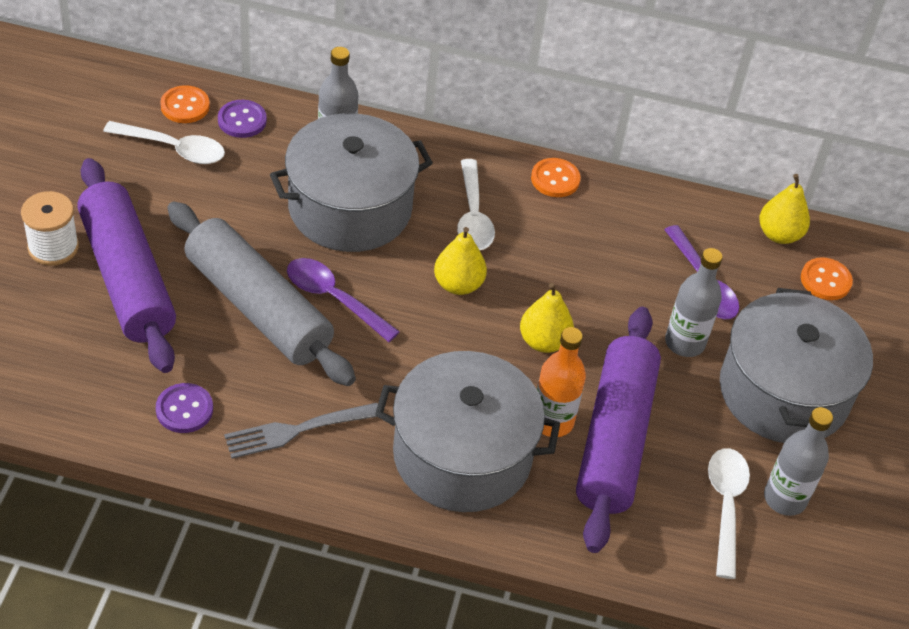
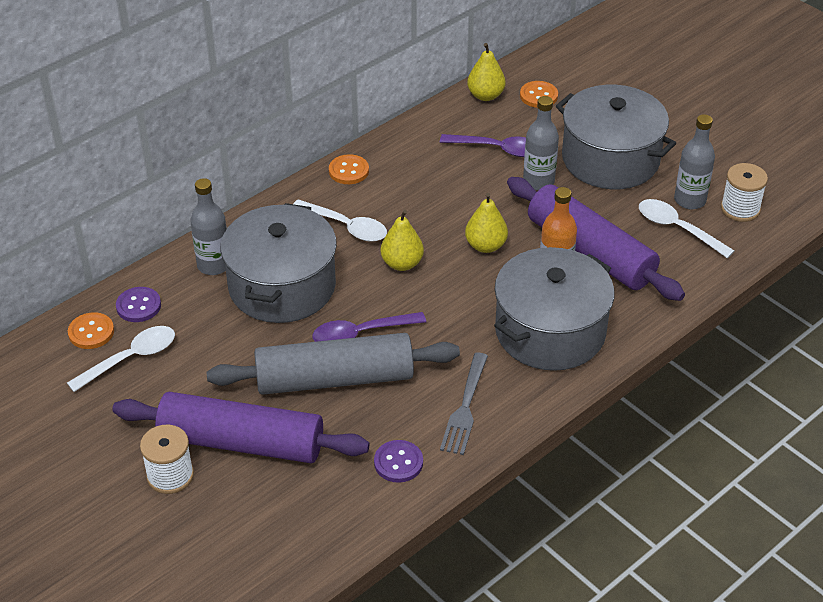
camera: 50 degrees left, 5 degrees down
none -> white spool [721,163,768,222]

